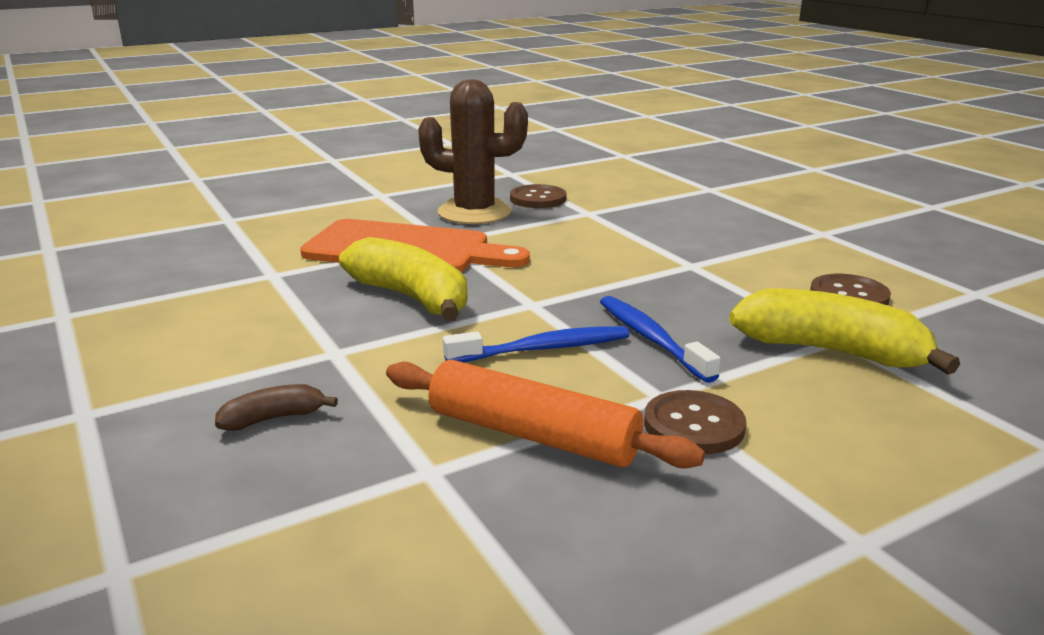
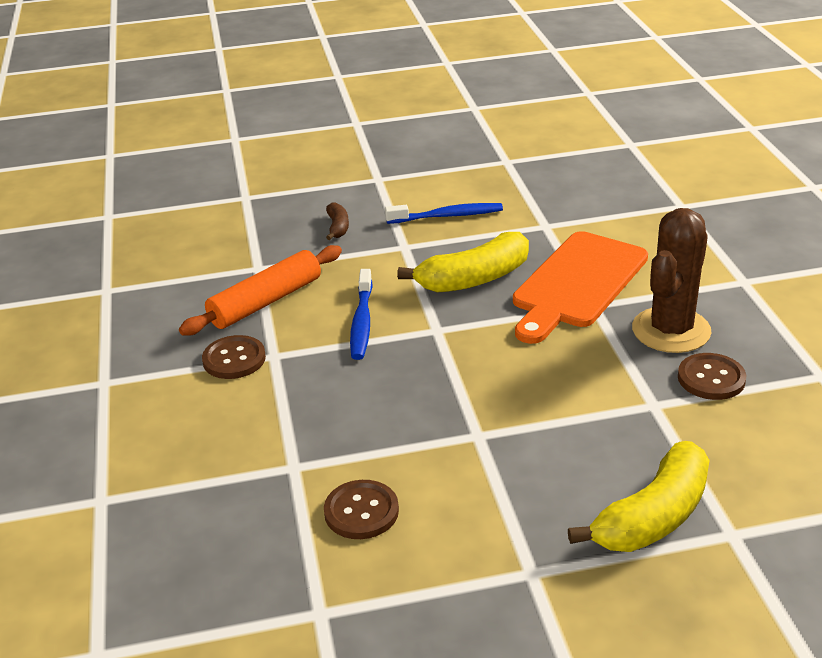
camera: 110 degrees right, 10 degrees up
blue toothbrush [600,296,721,383] -> blue toothbrush moved to [385,203,503,224]
yellow banana [729,289,960,375] -> yellow banana moved to [568,441,709,552]

